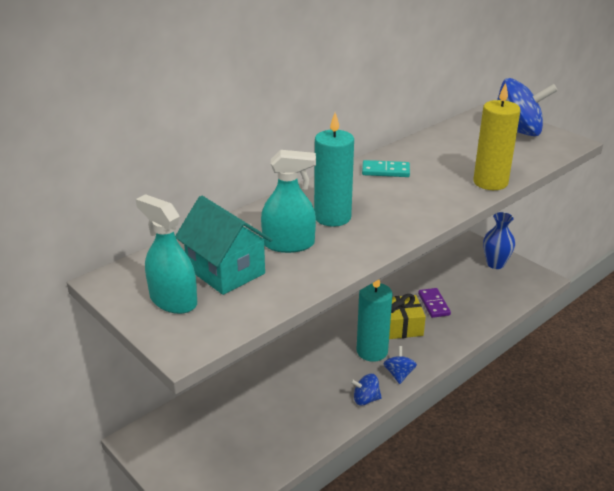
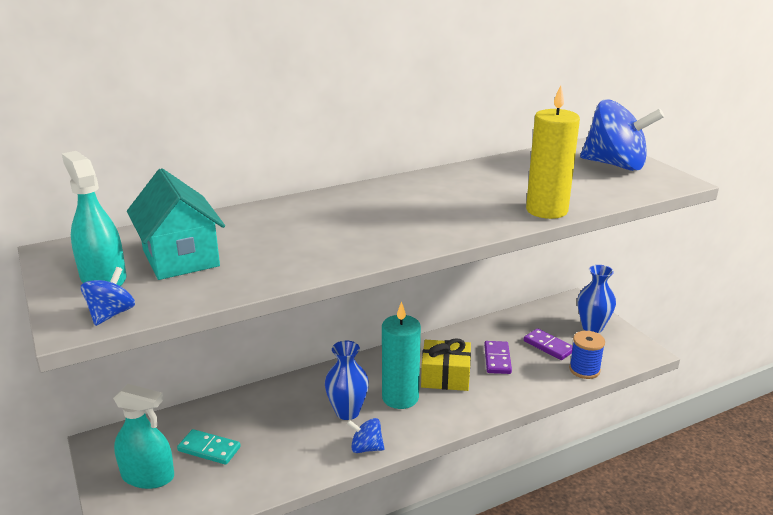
camera: 15 degrees right, 5 degrees down
turquoise spray bottle [261,150,316,253] -> turquoise spray bottle moved to [113,384,174,489]
turquoise candle [314,113,354,227] -> none
turquoise domino [362,160,410,177] -> turquoise domino moved to [177,429,241,465]
blue spinning top [383,346,417,384] -> blue spinning top moved to [81,267,135,326]
none -> blue vase [325,341,369,420]
none -> purple domino [524,328,573,360]
none -> blue spool [569,331,605,379]

